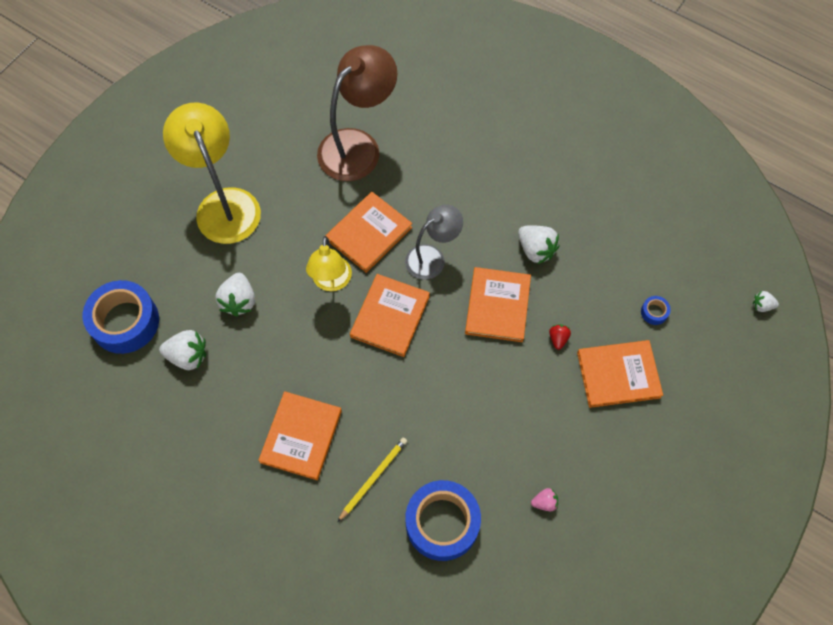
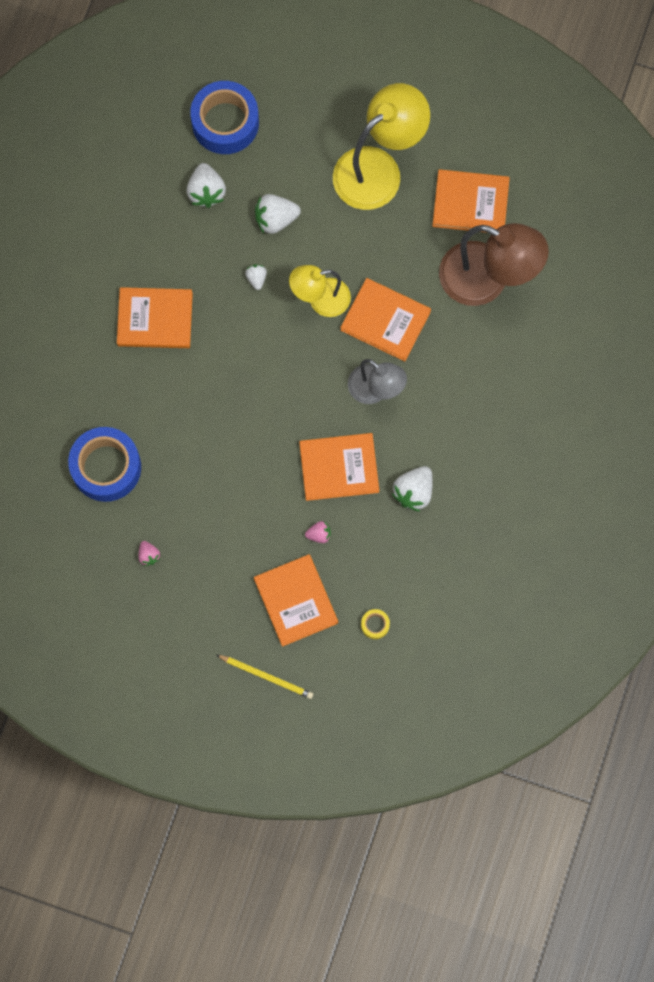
camera: 75 degrees right, 10 degrees up
yellow pencil [337,438,407,522] -> yellow pencil moved to [217,655,313,699]
orange book [350,274,430,357] -> orange book moved to [432,169,510,233]
red strawberry [549,324,571,350] -> pink strawberry [305,521,331,543]
blue tape [641,296,671,325] -> yellow tape [361,609,390,639]
white strawberry [753,291,779,312] -> white strawberry moved to [245,264,267,290]

